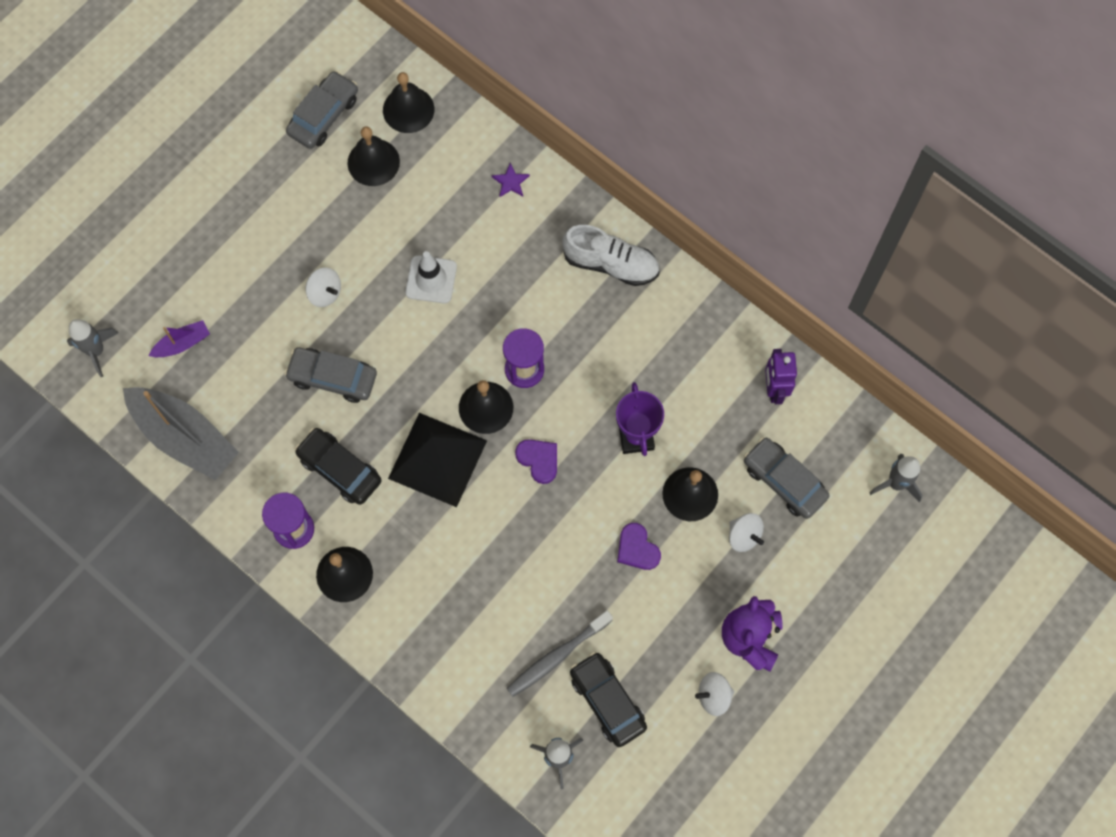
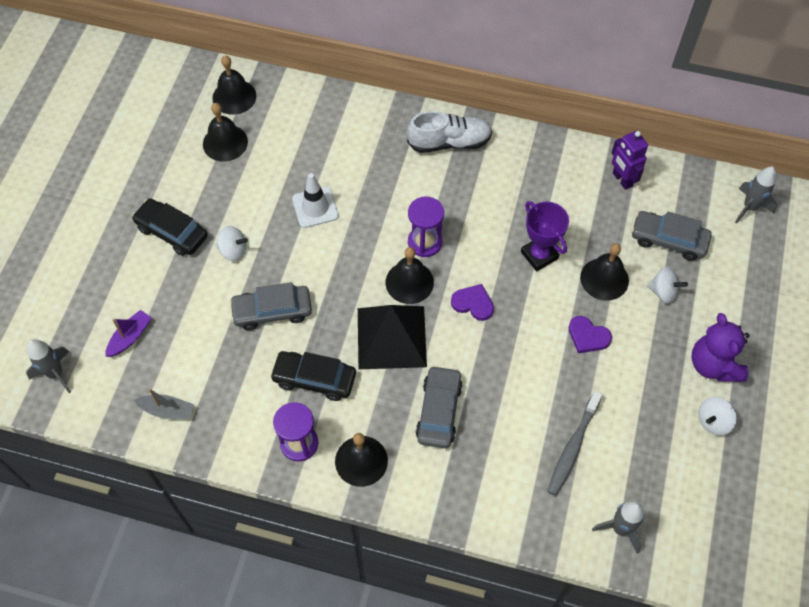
camera: 25 degrees left, 10 degrees down
grey boat [123,387,239,480] -> grey boat [133,389,194,419], size x0.48
grey car [286,71,358,149] -> grey car moved to [416,365,463,448]
purple star [492,163,530,197] -> none
black car [570,652,647,747] -> black car moved to [132,198,208,256]

